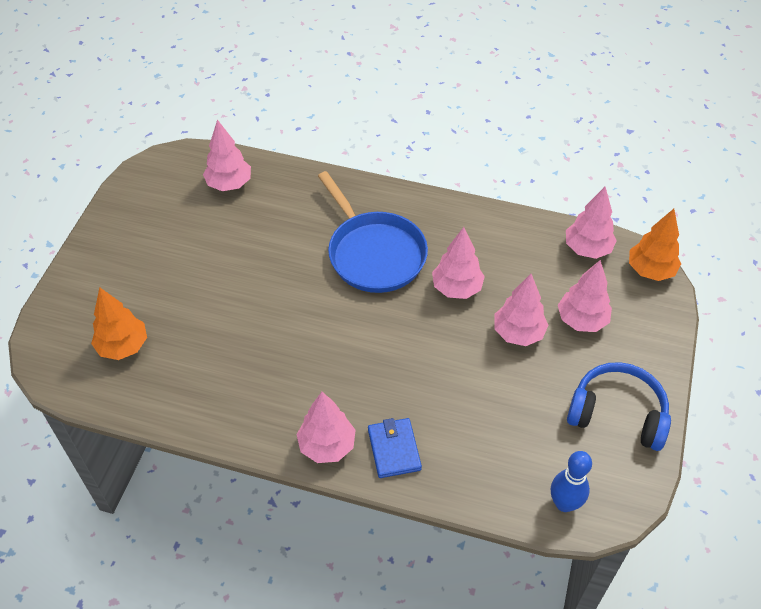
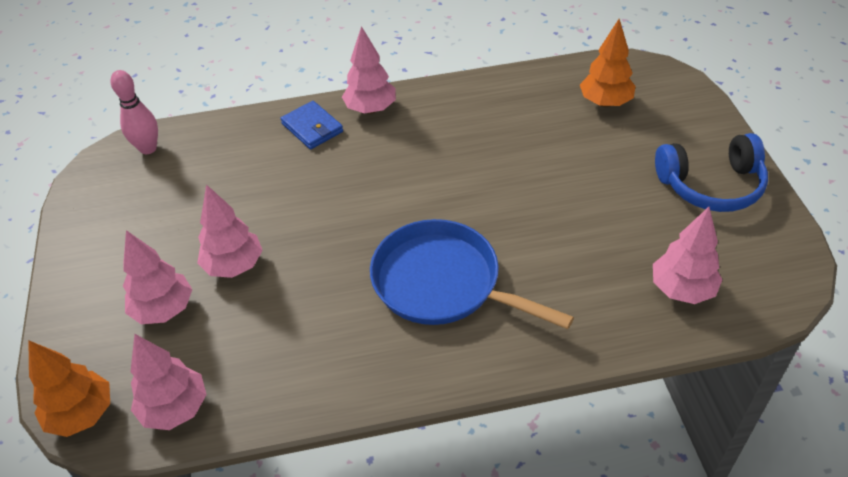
camera: 155 degrees right, 5 degrees down
pink tree [432,227,485,299] -> none
blue bowling pin [551,451,592,512] -> pink bowling pin [111,70,158,154]
blue headphones [567,362,671,451] -> blue headphones moved to [655,133,768,212]

